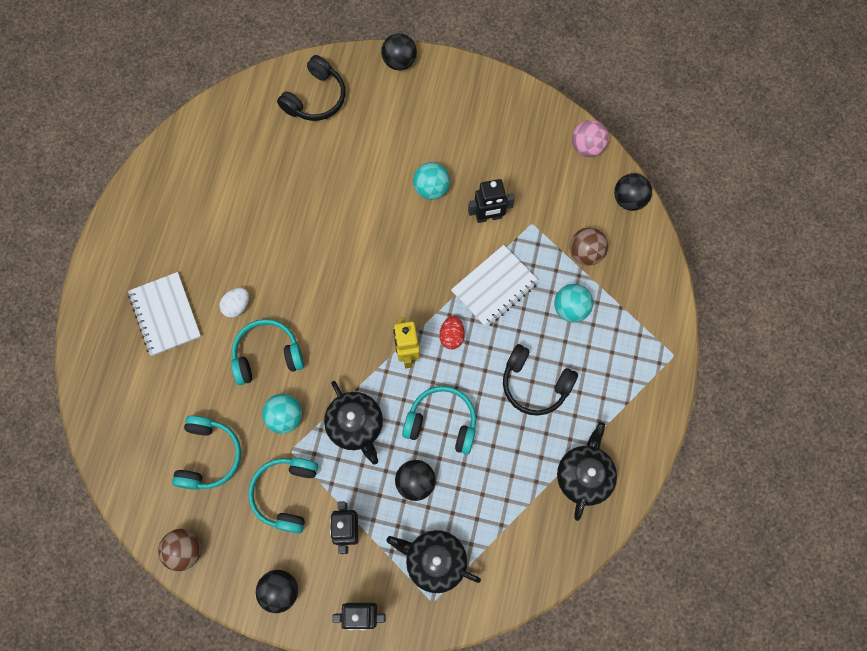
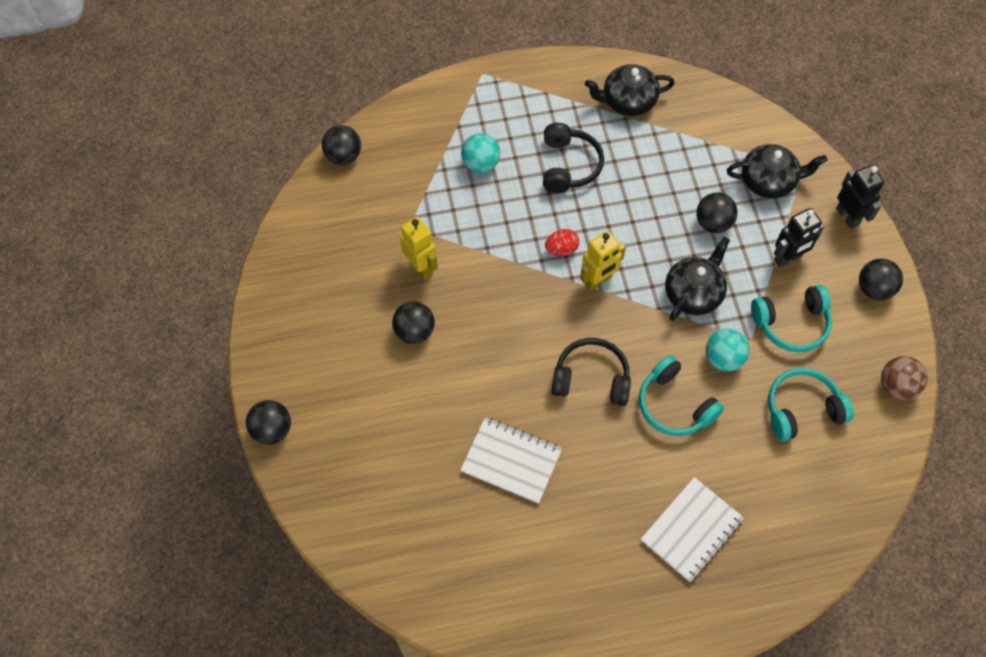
camera: 115 degrees left, 10 degrees down
white egg [219,288,249,318] -> none
black headphones [277,55,345,121] -> black headphones moved to [551,338,631,406]
black teapot [386,530,481,593] -> black teapot turned 90 degrees counterclockwise [727,144,827,198]
turquoise headphones [402,386,476,455] -> none
turquoise ball [413,162,450,200] -> black ball [392,302,435,344]
white notebook [451,245,539,328] -> white notebook moved to [461,417,562,504]
black robot [468,179,515,223] -> yellow robot [400,217,438,279]
brown ball [570,228,608,266] -> none
pink ball [572,120,609,157] -> none

